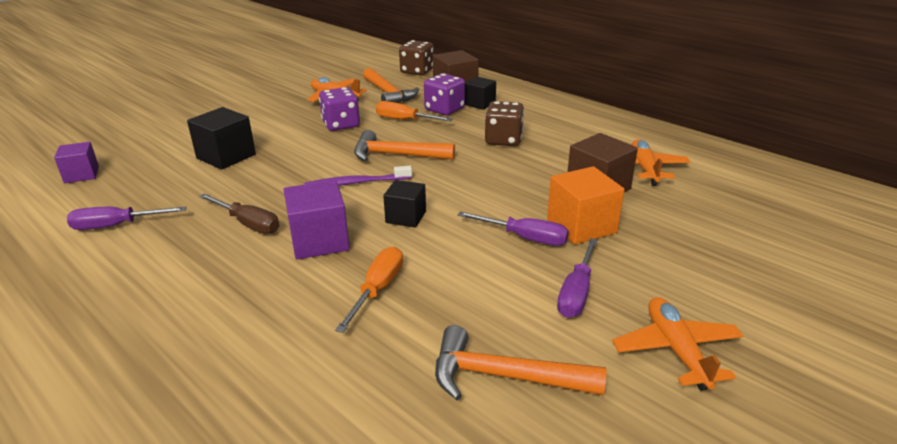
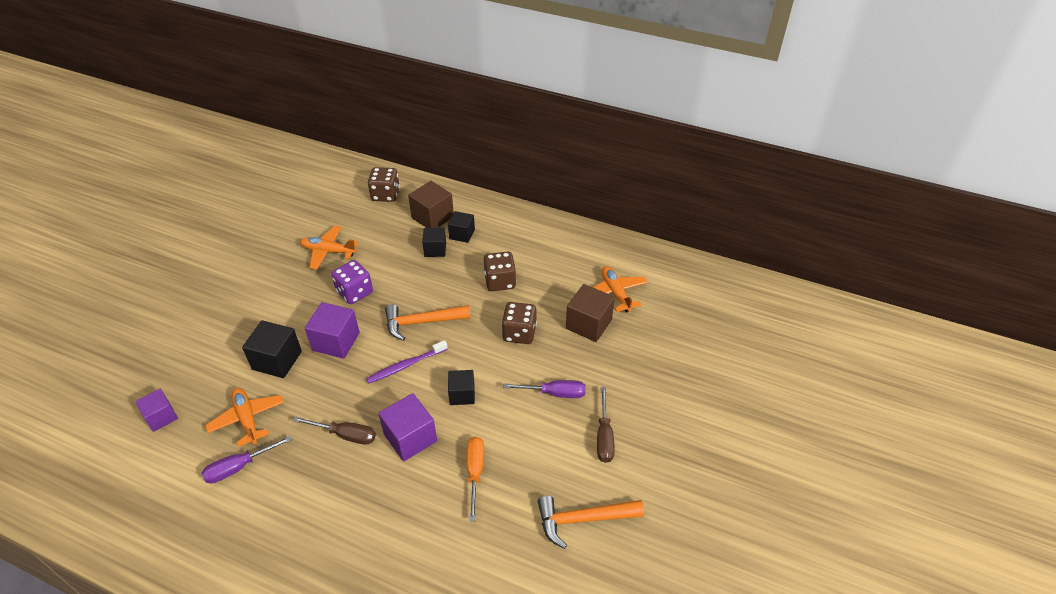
camera: 20 degrees left, 15 degrees up
orange hammer [363,68,419,103] -> none
orange screwdriver [376,101,453,121] -> none
purple dice [424,73,465,115] -> black cube [422,228,446,257]
orange cube [547,166,624,245] -> none
purple screwdriver [557,238,598,318] -> brown screwdriver [597,387,615,463]
orange plane [612,297,743,390] -> orange plane moved to [205,388,284,447]
none -> purple cube [305,302,360,359]
none -> brown dice [502,302,537,344]

